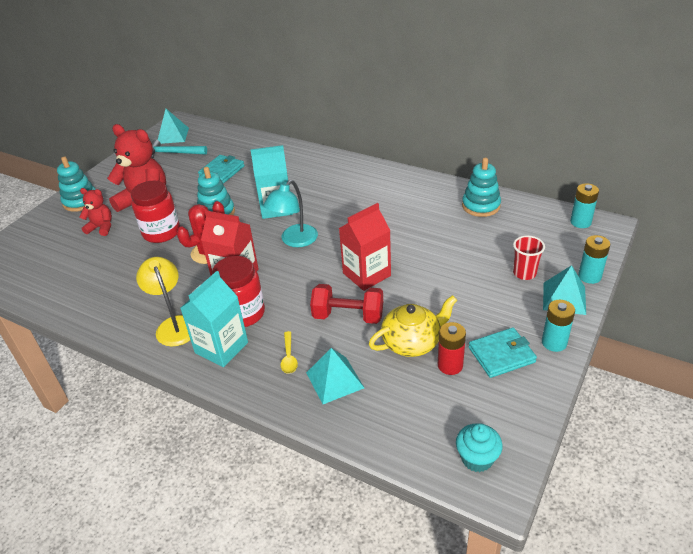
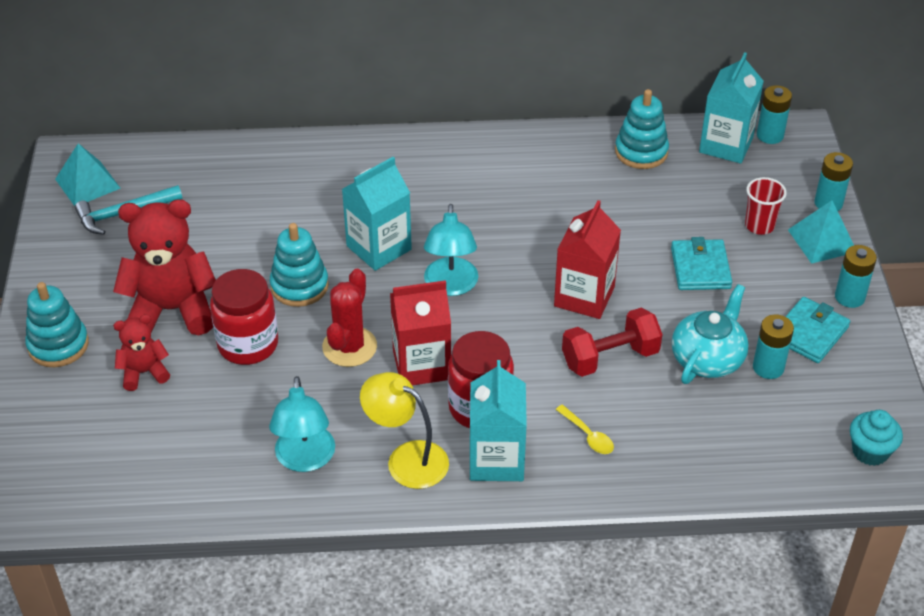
camera: 35 degrees left, 5 degrees up
turquoise wallet [198,155,245,184] -> turquoise wallet moved to [671,237,732,290]
turquoise pyramid [306,348,364,404] -> none
yellow teapot [369,295,457,357] -> turquoise teapot [672,284,749,384]
red battery [438,322,466,375] -> turquoise battery [753,315,794,379]
none -> turquoise lamp [269,376,335,472]
none -> turquoise carton [699,52,764,164]

